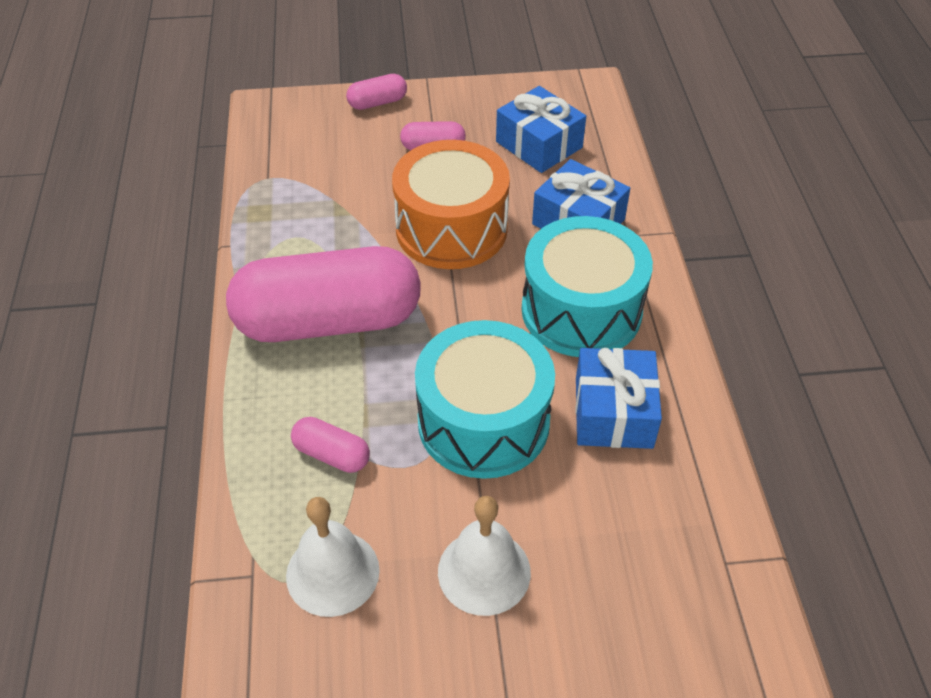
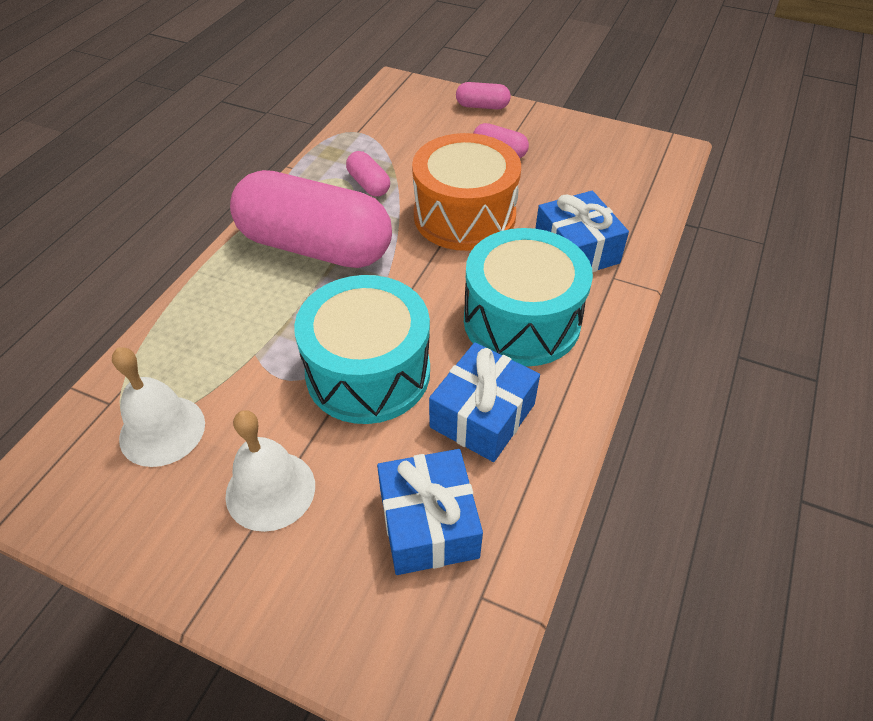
camera: 30 degrees right, 0 degrees up
pink capsule [291,417,370,473] -> pink capsule moved to [346,151,390,197]
blue gift [496,86,586,173] -> blue gift moved to [377,449,483,575]

